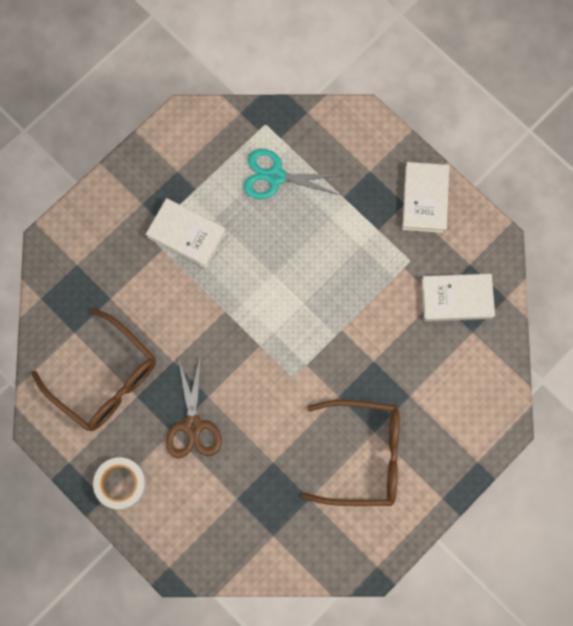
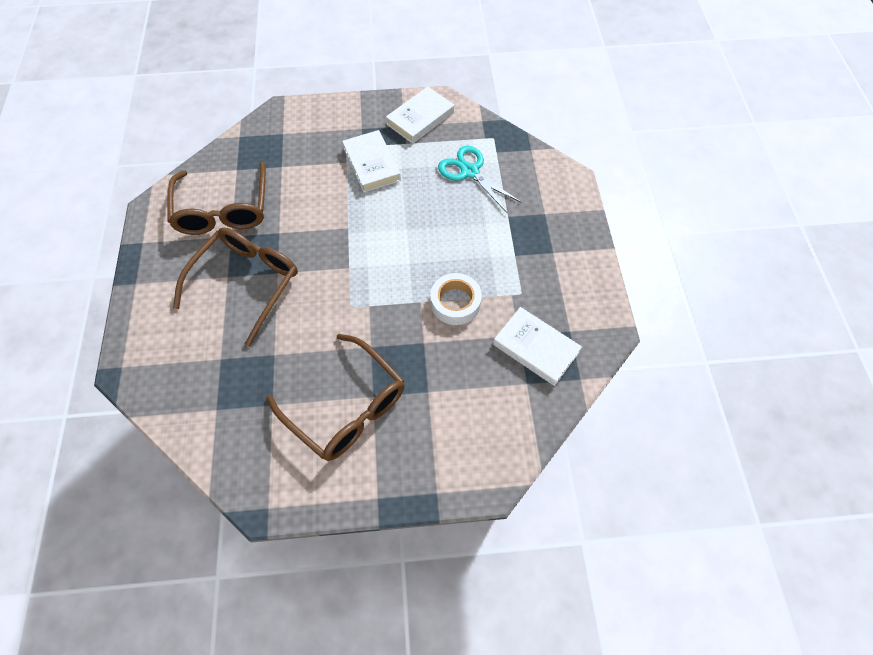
camera: 40 degrees right, 15 degrees down
white tape [93,457,146,510] -> white tape moved to [430,273,482,325]
brown scissors [166,355,222,459] -> brown glasses [173,228,298,347]
white book [402,162,450,233] -> white book moved to [386,87,454,144]

